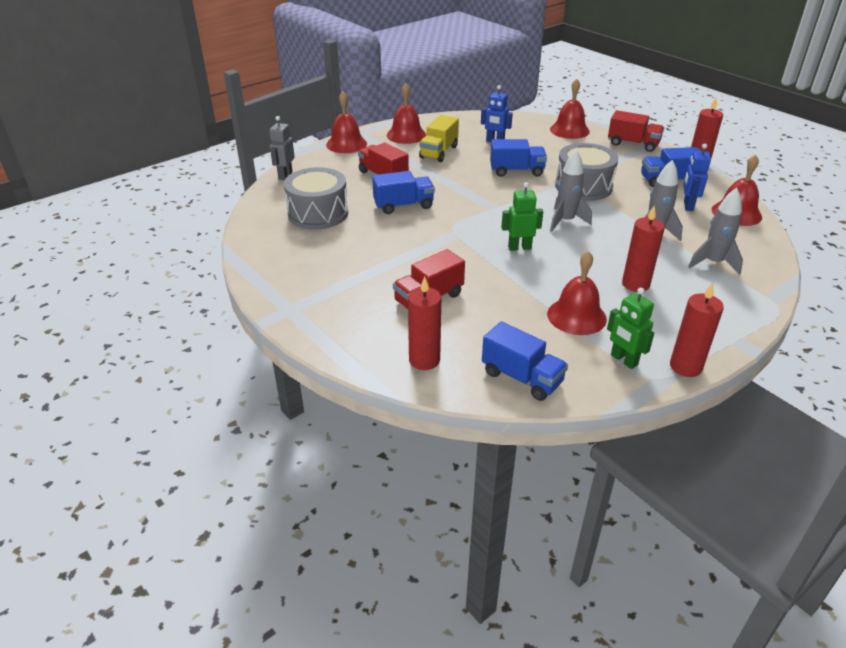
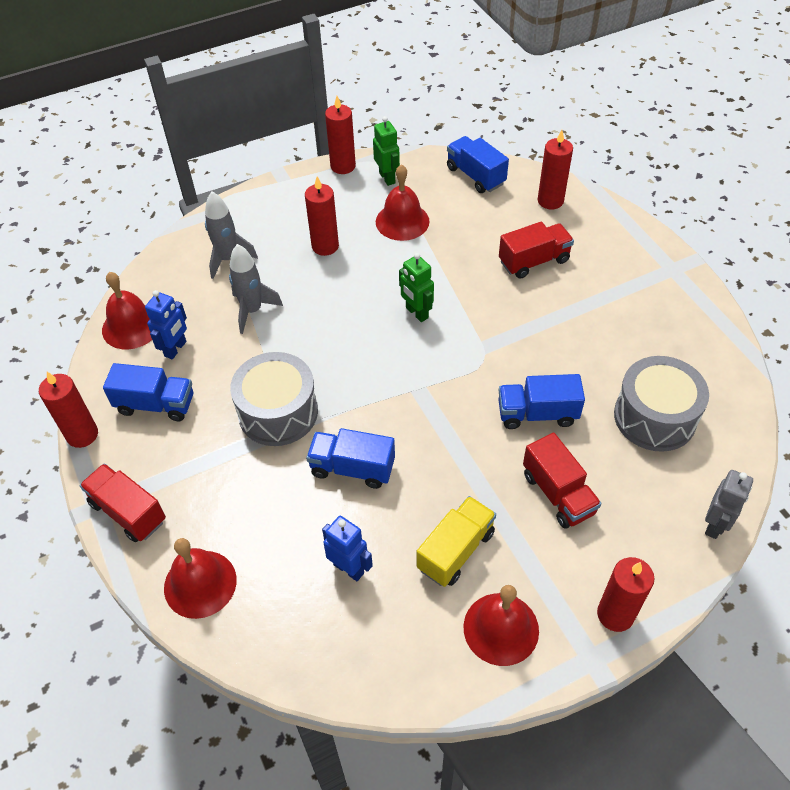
camera: 165 degrees left, 15 degrees up
red bell [326,92,367,153] -> red candle [597,557,654,632]
green robot [501,182,543,251] -> green robot turned 45 degrees clockwise [399,253,434,322]
grey rocket [550,150,592,232] -> none

